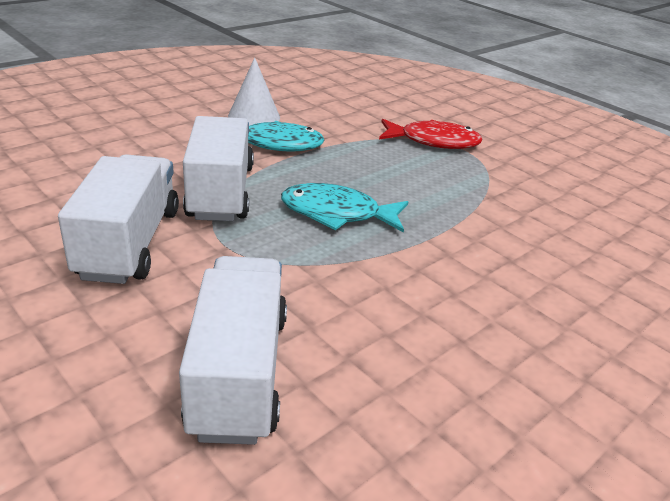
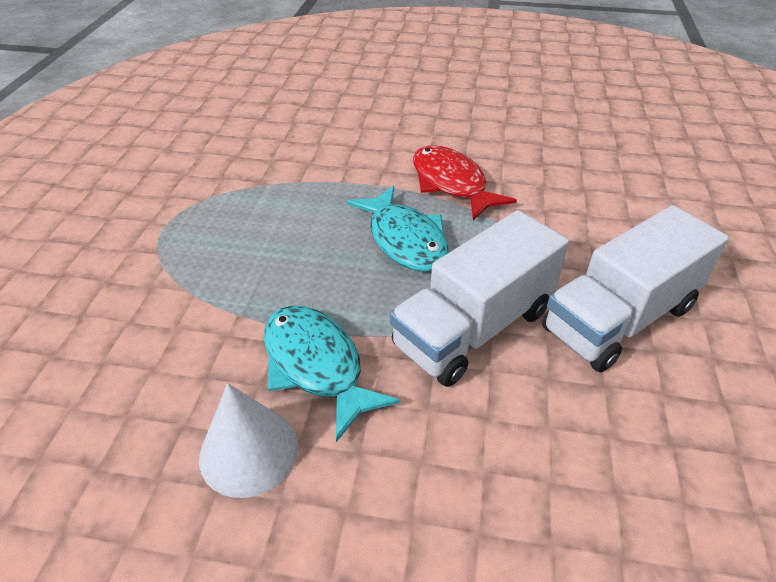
camera: 125 degrees left, 10 degrees up
white truck [179,256,287,445] -> none
red fish [379,119,483,149] -> red fish moved to [413,145,517,220]

